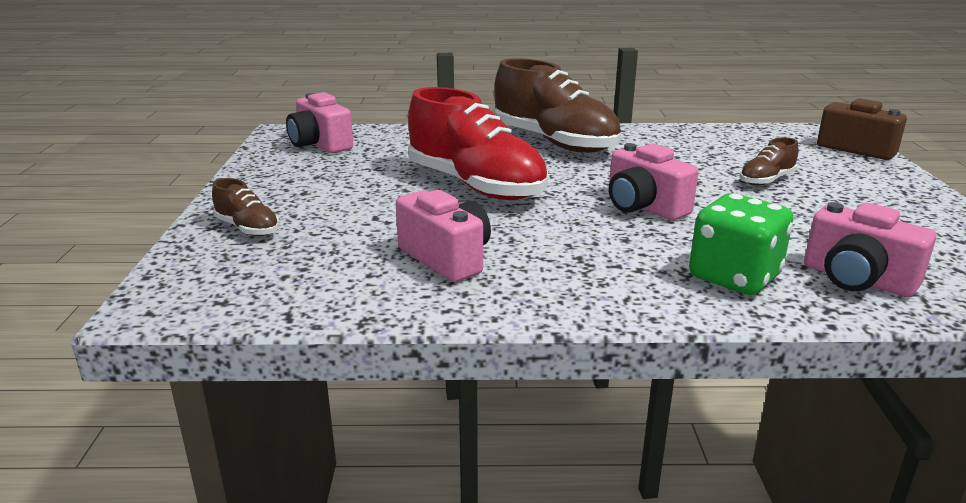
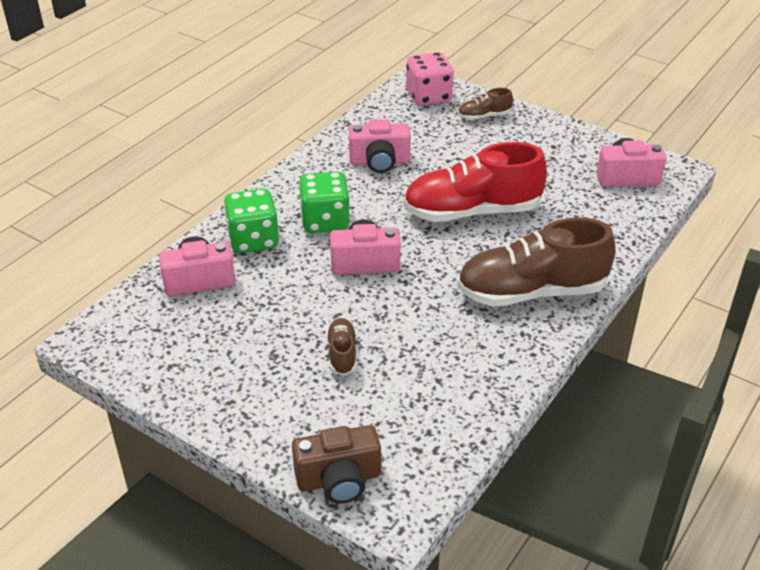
camera: 125 degrees right, 15 degrees up
none -> green dice [299,171,350,233]
none -> pink dice [406,52,454,106]

